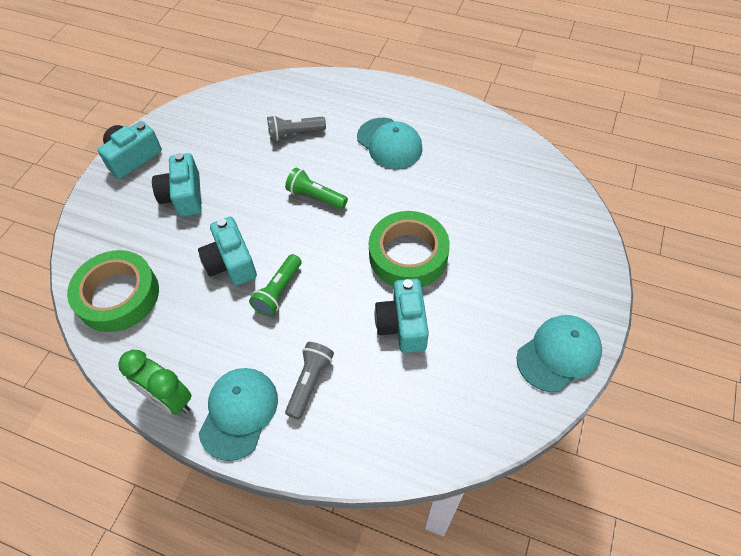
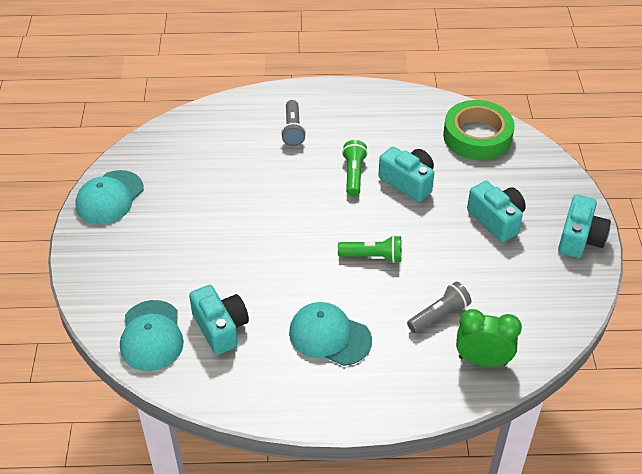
camera: 155 degrees right, 10 degrees down
green clock [118,350,192,415] -> green clock moved to [456,309,522,367]
turquoise cap [199,368,278,461] -> turquoise cap moved to [120,300,184,371]
green tape [369,211,450,287] -> none
turquoise camera [375,279,429,353] -> turquoise camera moved to [189,285,249,355]

